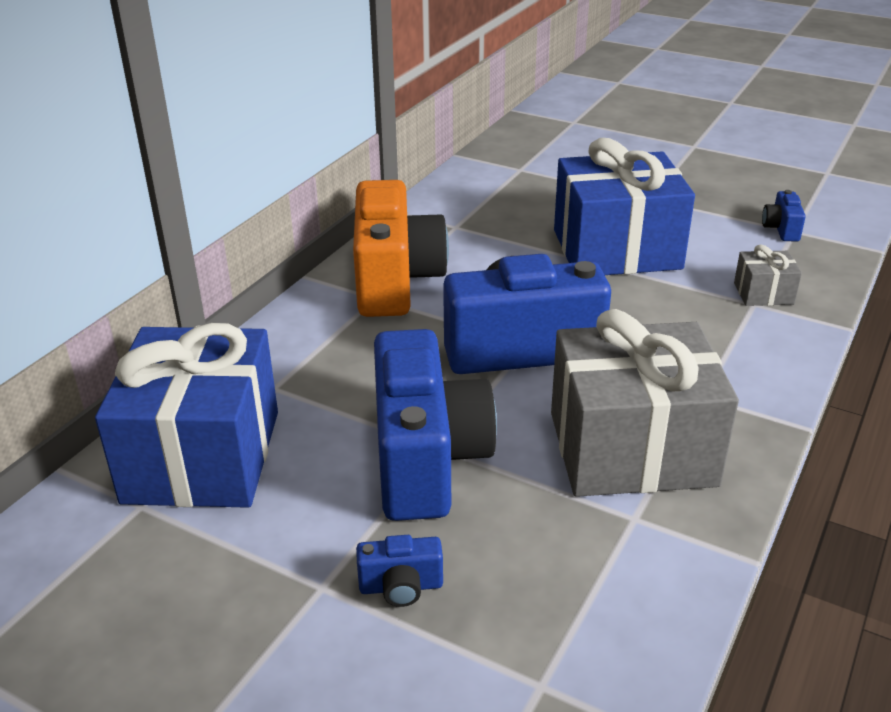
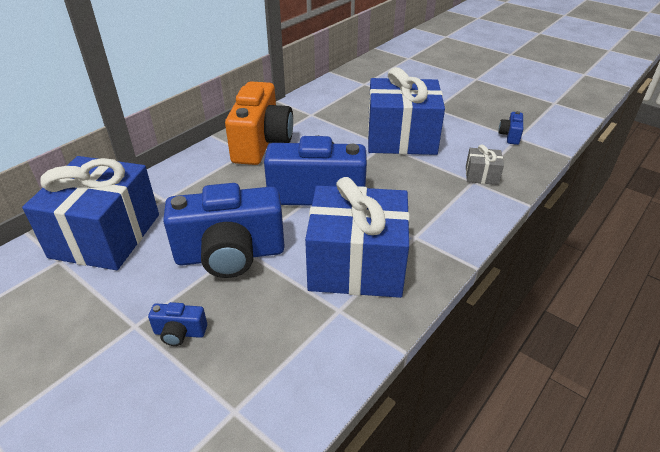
camera: 10 degrees right, 5 degrees up
blue camera [374,329,497,521] -> blue camera turned 75 degrees clockwise [163,183,285,278]
grey gift [551,309,739,497] -> blue gift [305,177,410,298]

